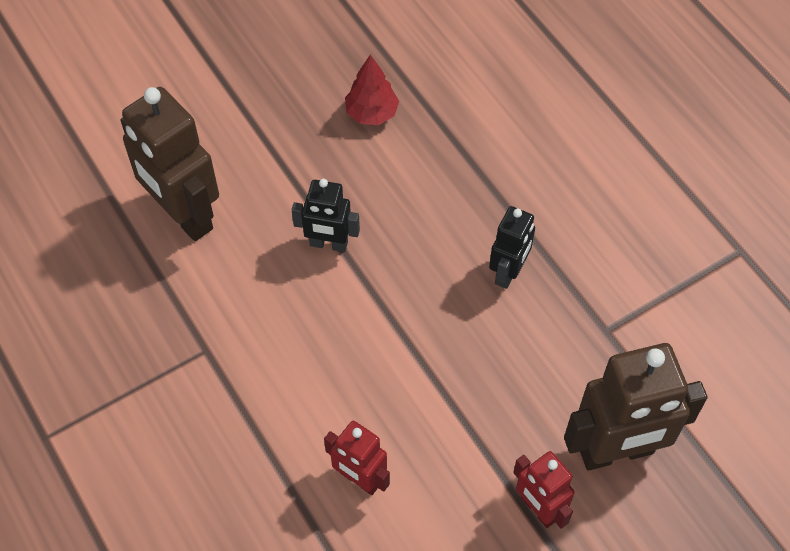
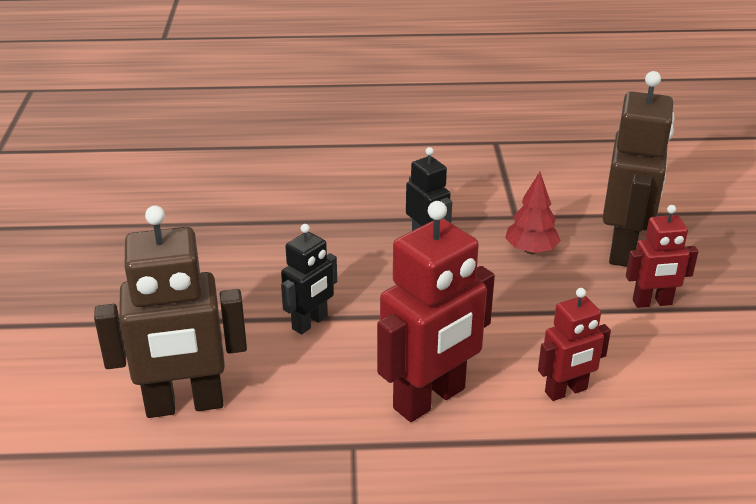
camera: 60 degrees left, 25 degrees down
red tree [345,54,399,125] -> red tree moved to [505,172,561,254]
none -> red robot [377,201,495,422]

